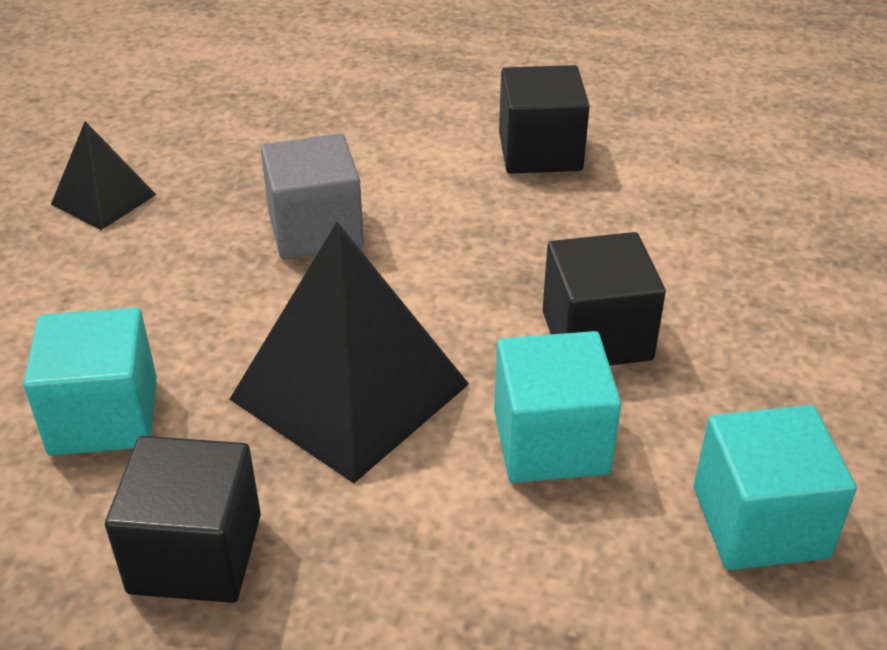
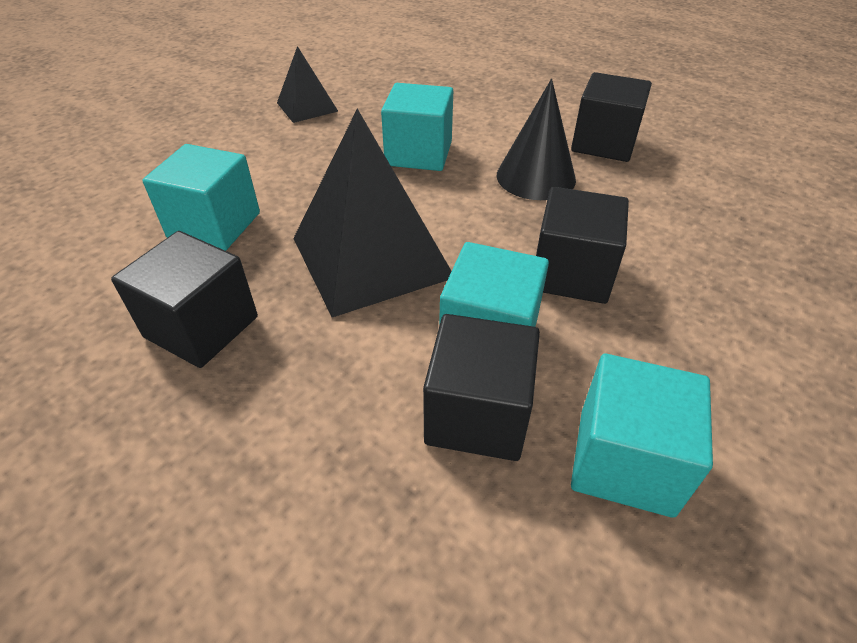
camera: 25 degrees right, 5 degrees up
grey cube [261,133,364,259] -> turquoise cube [381,83,453,171]
none -> black cube [423,314,540,461]
none -> black cone [497,79,576,200]

